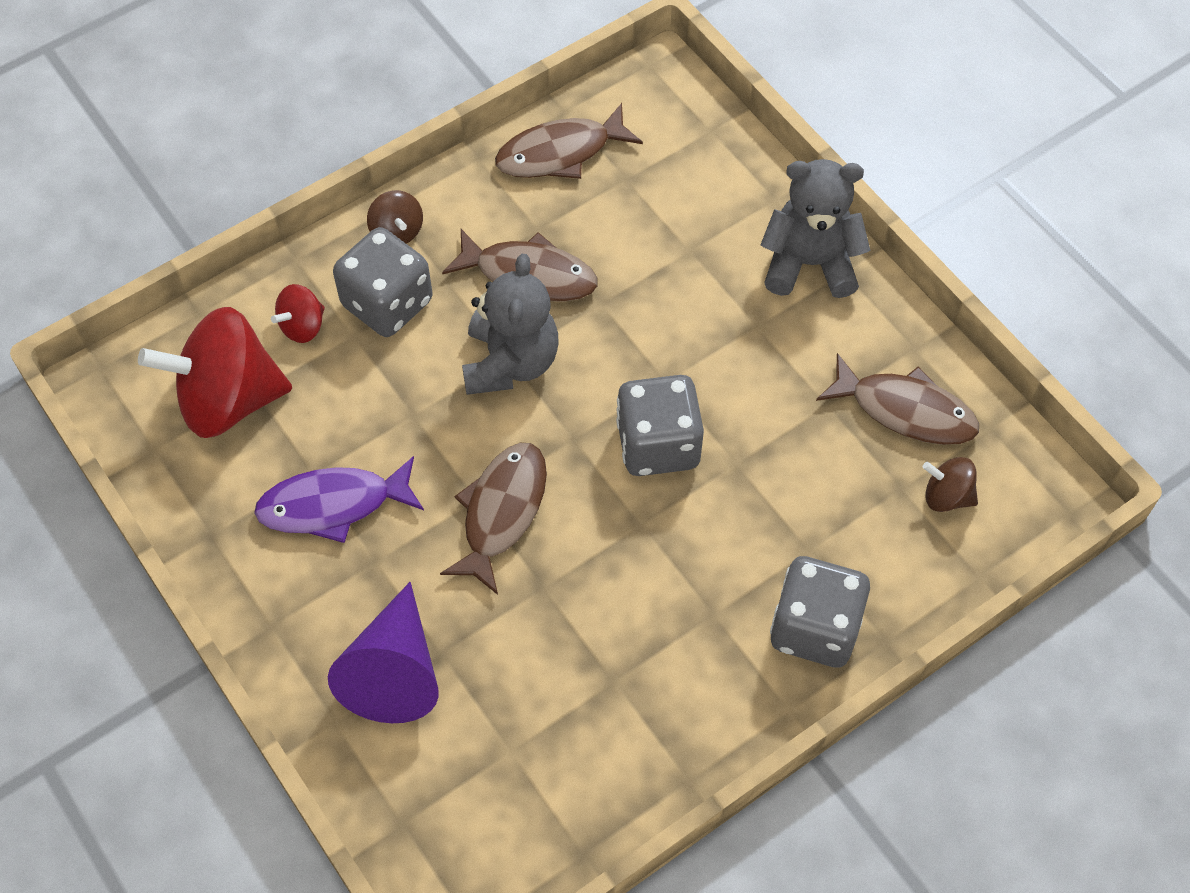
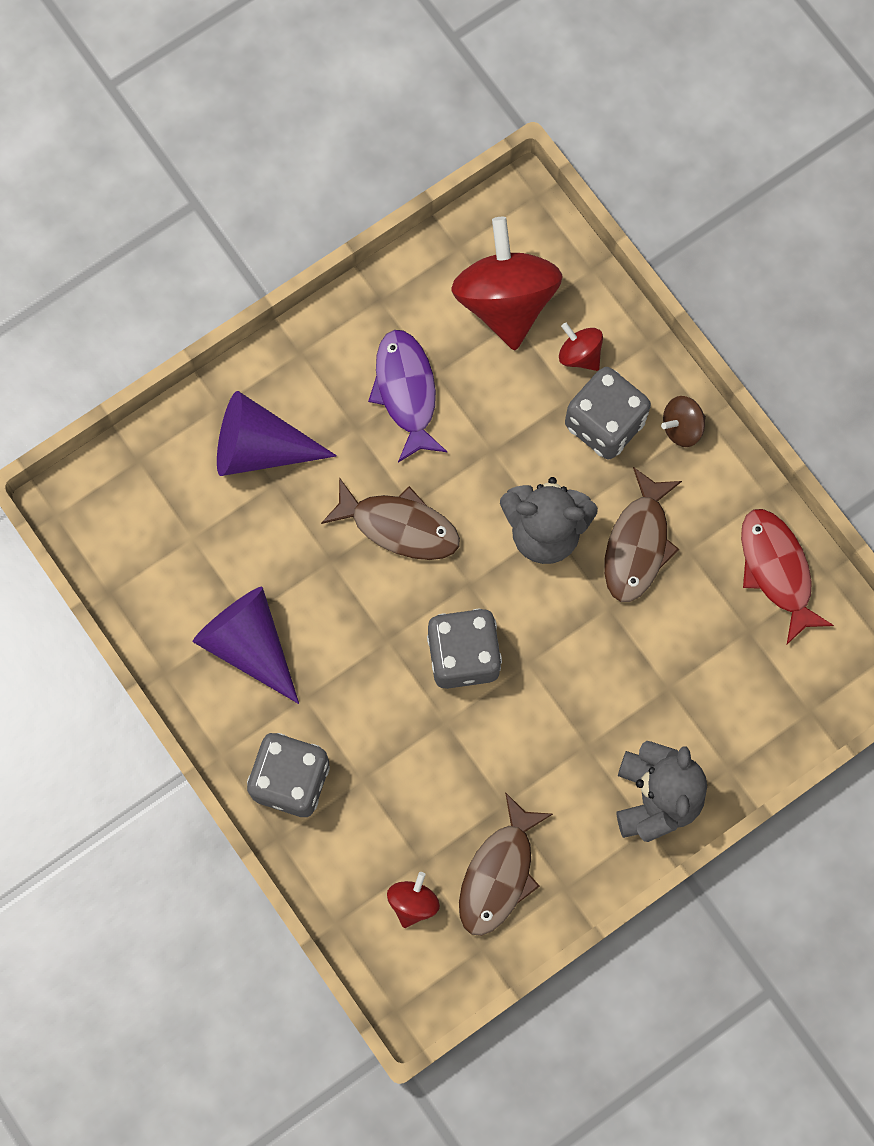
camera: 90 degrees right, 15 degrees up
brown fish [495,103,643,179] -> red fish [741,509,834,644]
brown spinning top [923,457,978,512] -> red spinning top [387,872,440,928]
none -> purple cone [193,587,299,704]

